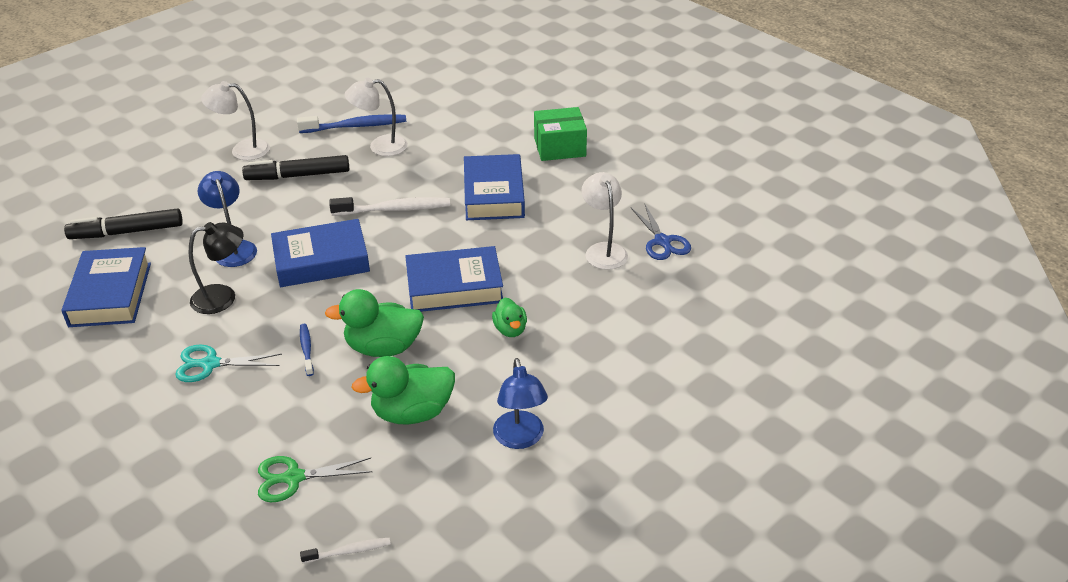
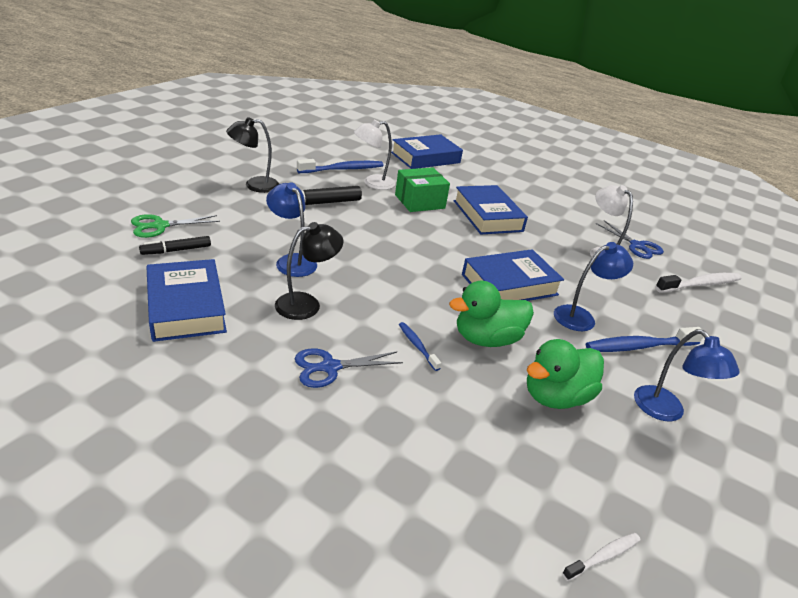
camera: 20 degrees left, 5 degrees down
black marker [64,208,183,239] -> black marker [139,236,211,255], size x0.61
turquoise scissors [175,344,282,382] -> blue scissors [295,349,403,388]
white lamp [201,81,270,160] -> black lamp [226,117,279,193]
green scissors [258,456,373,502] -> green scissors moved to [131,214,220,238]
blue book [271,219,370,287] -> blue book moved to [391,134,463,169]
white toothbrush [329,197,450,216] -> white toothbrush moved to [655,273,742,293]
green duck [492,297,527,337] -> blue lamp [554,242,633,331]
green box [534,107,587,161] -> green box moved to [395,167,450,212]
none -> blue toothbrush [586,327,703,352]

